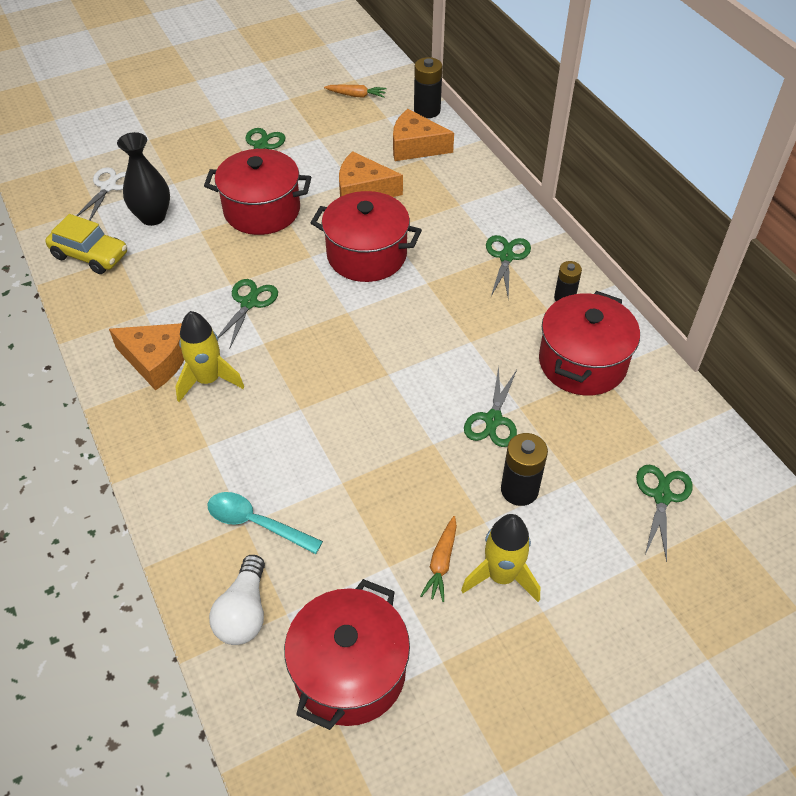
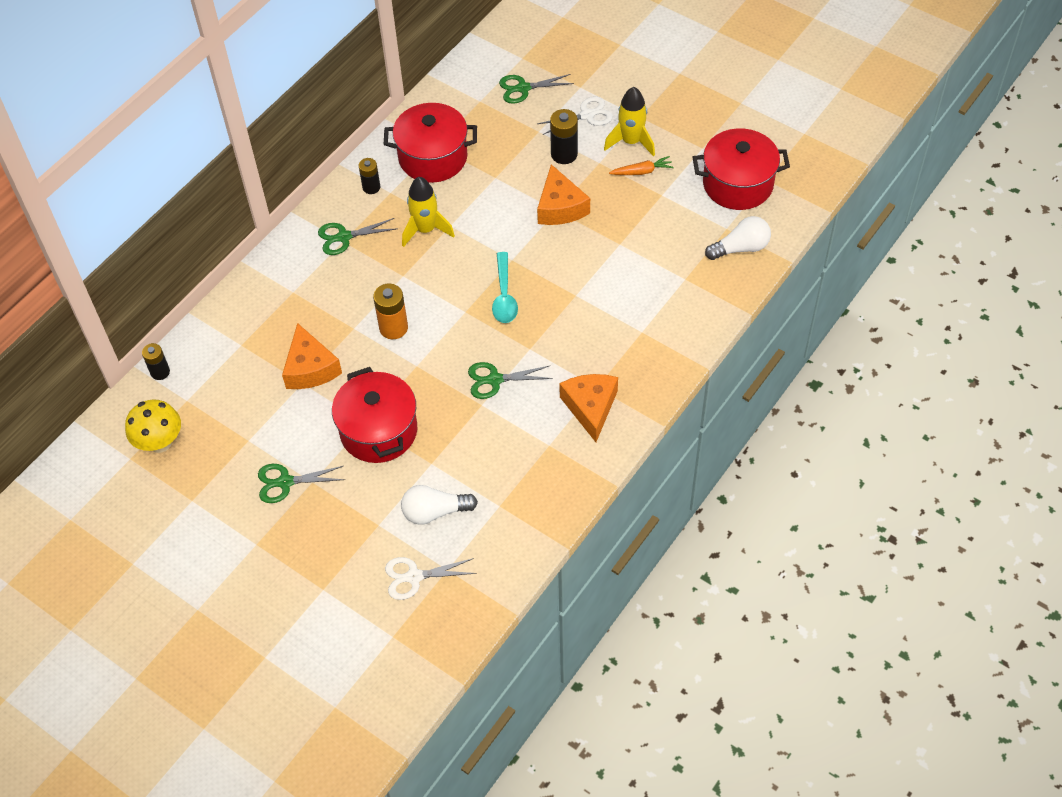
camera: 115 degrees left, 5 degrees up
yellow car [45,214,127,274] -> none
black vase [117,132,170,226] -> white light bulb [401,485,478,524]
yellow rocket [175,311,244,402] -> yellow rocket moved to [402,177,455,247]
turquoise spoon [207,492,323,554] -> turquoise spoon moved to [492,252,518,323]
red pot [311,191,422,282] -> orange battery [373,284,408,339]
orange carrot [324,85,387,98] -> yellow mushroom [125,400,181,453]
orange cheese [393,109,454,161] -> orange cheese moved to [537,164,590,225]
black battery [414,57,442,118] -> black battery [142,343,170,380], size x0.66
green scissors [464,366,517,447] -> none
none -> white scissors [537,96,613,135]

